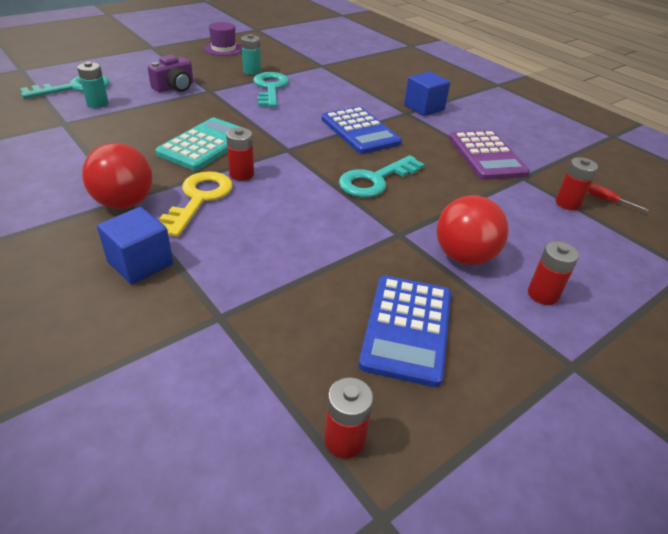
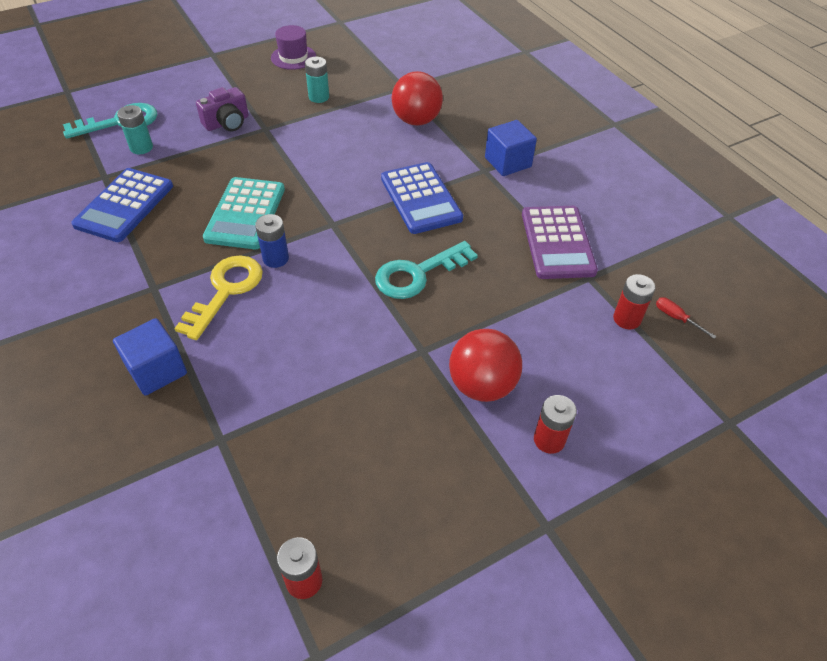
camera: 10 degrees right, 10 degrees up
red ball [82,143,153,209] -> red ball moved to [392,71,443,126]
turquoise calculator [155,118,243,171] -> turquoise calculator turned 150 degrees clockwise [203,177,285,249]
red battery [226,128,254,181] -> blue battery [255,214,289,268]
turquoise key [253,72,289,107] -> none
blue calculator [358,275,451,387] -> blue calculator moved to [71,168,173,242]

